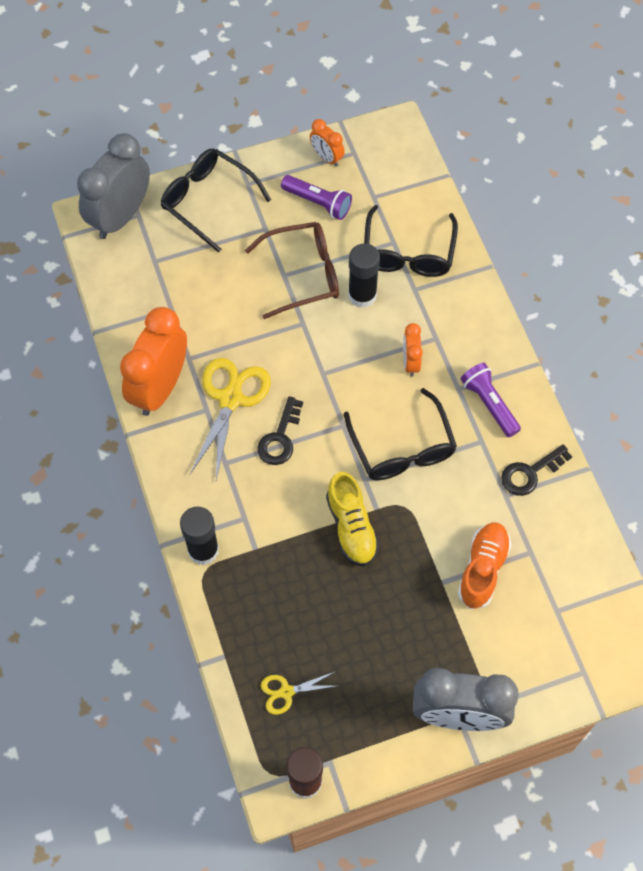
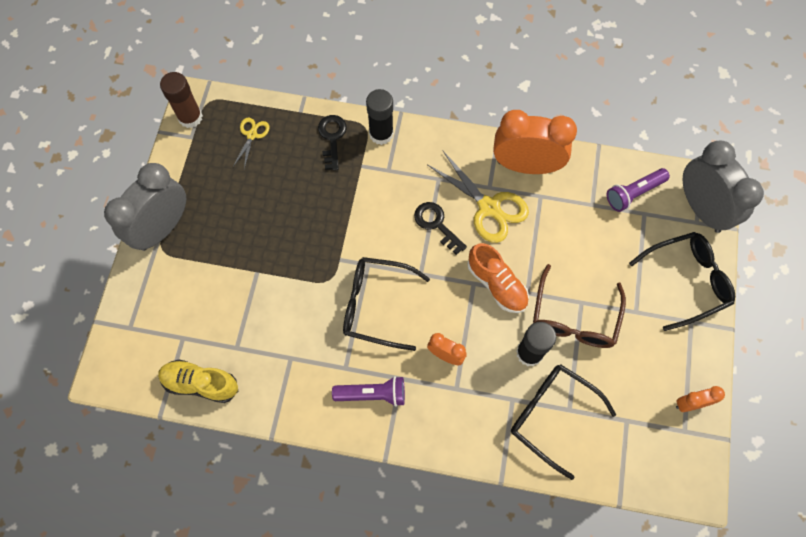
camera: 120 degrees right, 5 degrees up
orange clock [120,307,187,416] -> orange clock turned 45 degrees counterclockwise [493,110,577,174]
purple flashlight [281,175,352,220] -> purple flashlight moved to [607,168,670,212]
yellow shoe [326,472,379,566] -> yellow shoe moved to [158,359,238,403]
orange shoe [458,522,512,609] -> orange shoe moved to [467,243,529,313]
black key [501,444,572,496] -> black key moved to [318,115,347,171]

